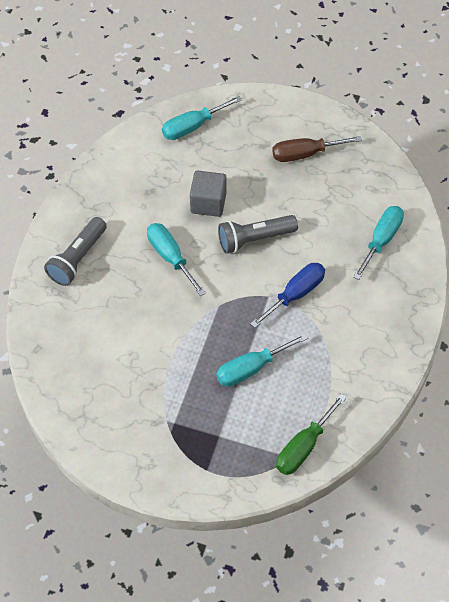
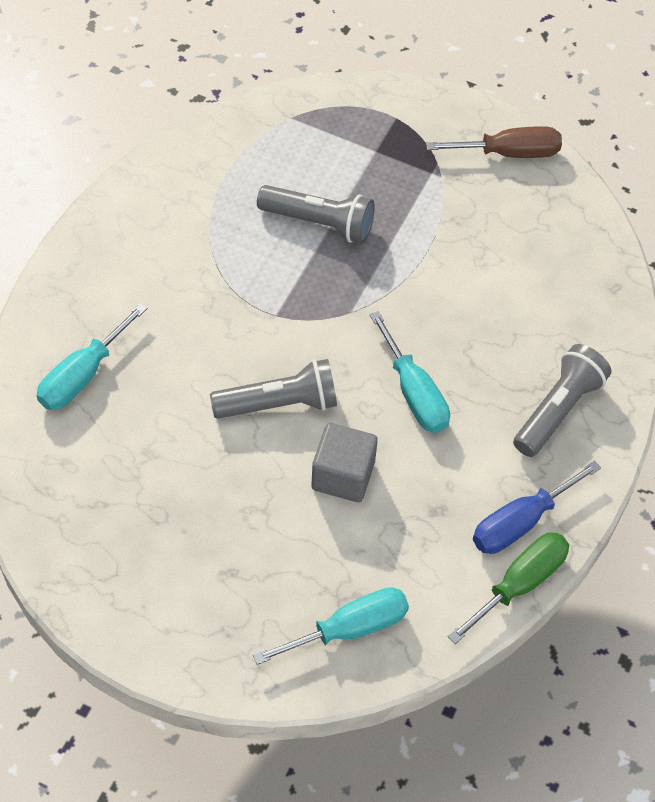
camera: 175 degrees left, 0 degrees up
turquoise screwdriver [216,333,308,387] -> grey flashlight [257,185,375,244]
blue screwdriver [250,263,325,328] -> blue screwdriver moved to [473,461,601,554]
brown screwdriver [272,136,362,162] -> brown screwdriver moved to [426,126,562,158]
green screwdriver [276,393,347,475] -> green screwdriver moved to [448,533,569,644]

